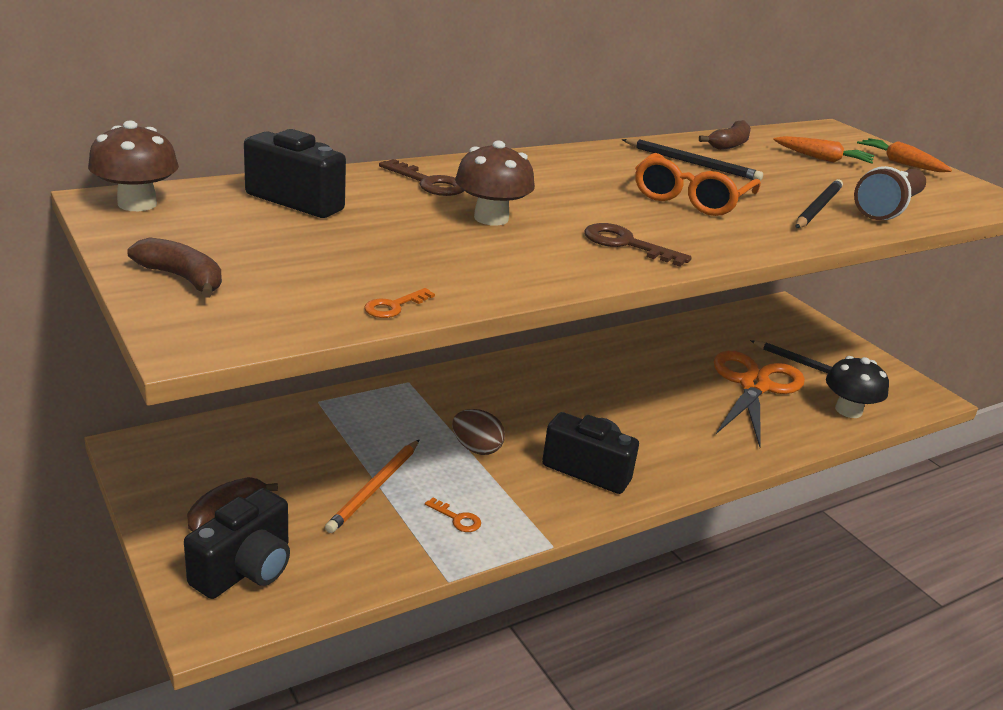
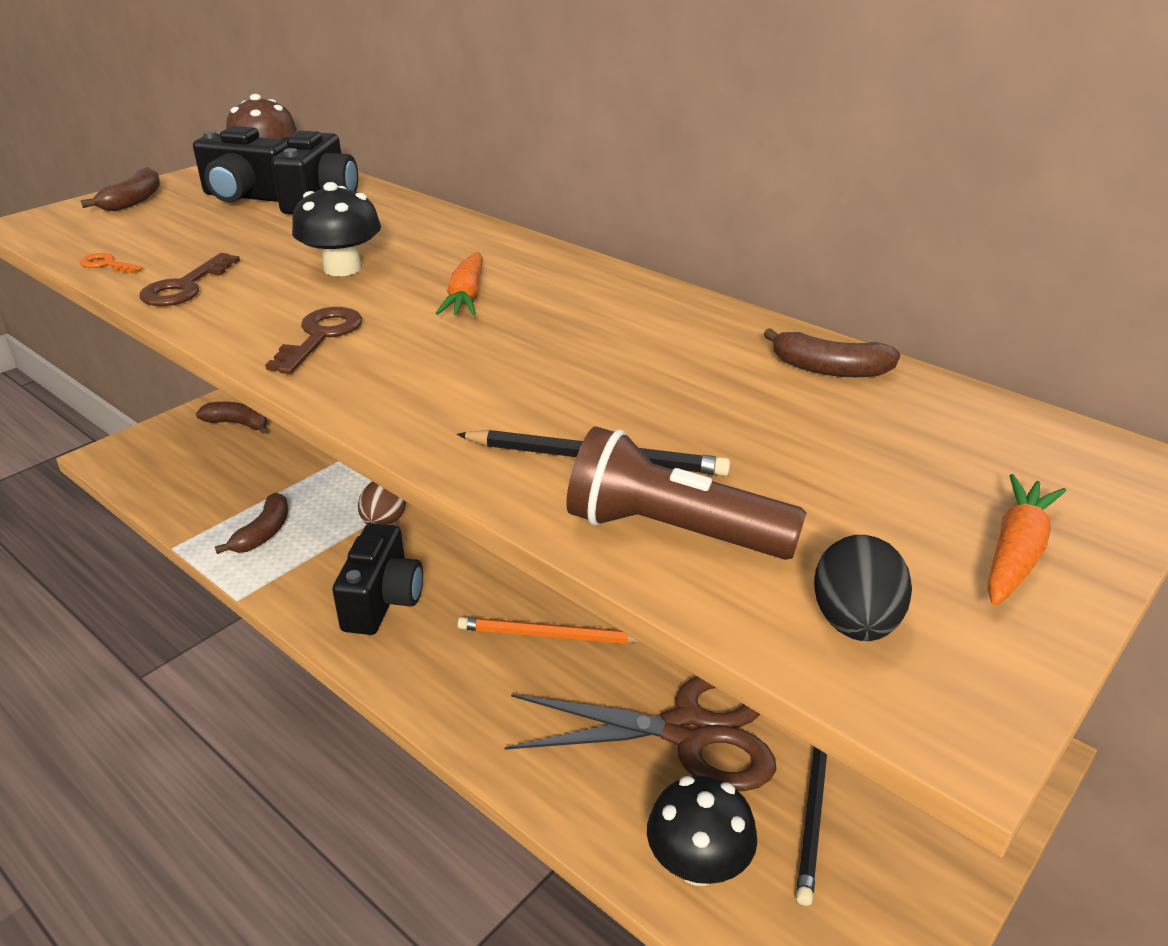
camera: 75 degrees right, 5 degrees up
black camera [184,488,290,599] -> black camera moved to [193,126,288,202]
orange pencil [325,440,419,533] -> orange pencil moved to [457,617,639,644]
brown key [379,159,464,196] -> brown key moved to [139,253,240,306]
orange key [425,497,481,532] -> brown banana [215,493,288,554]
brown mushroom [455,141,535,226] -> black mushroom [292,182,381,276]
black pencil [622,139,763,181] -> none
orange glasses [635,153,761,216] -> none
orange scissors [714,351,805,447] -> brown scissors [505,677,776,791]
orange carrot [773,136,874,164] -> orange carrot moved to [435,252,483,316]
none -> black egg [814,535,912,641]

